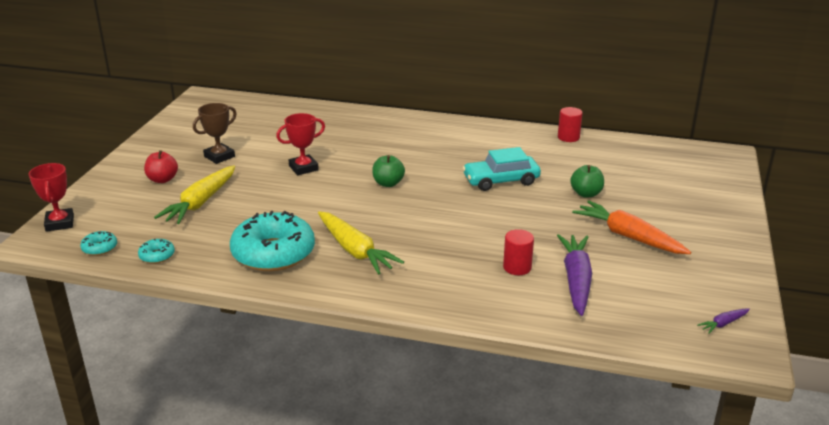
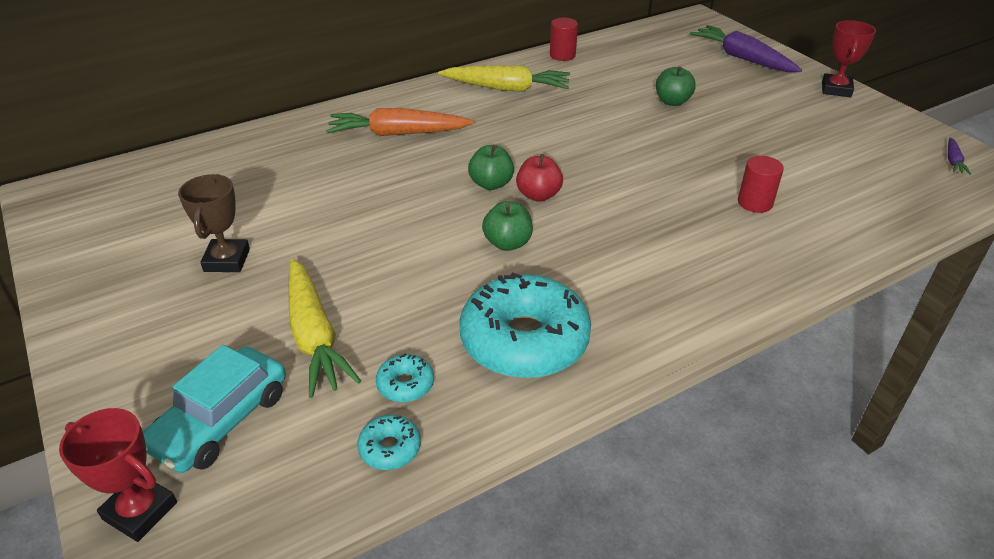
camera: 45 degrees left, 10 degrees up
turquoise donut [80,231,117,256] -> turquoise donut moved to [376,353,434,402]
red apple [144,150,178,183] -> red apple moved to [516,154,563,202]
red trophy [276,113,325,175] -> red trophy moved to [822,20,876,97]
yellow carrot [318,211,404,275] -> yellow carrot moved to [438,65,570,92]
turquoise car [462,147,541,191] -> turquoise car moved to [143,345,286,473]
purple carrot [557,234,592,316] -> purple carrot moved to [690,25,802,72]
orange carrot [572,200,691,254] -> orange carrot moved to [326,108,474,136]
none -> green apple [482,201,533,251]

